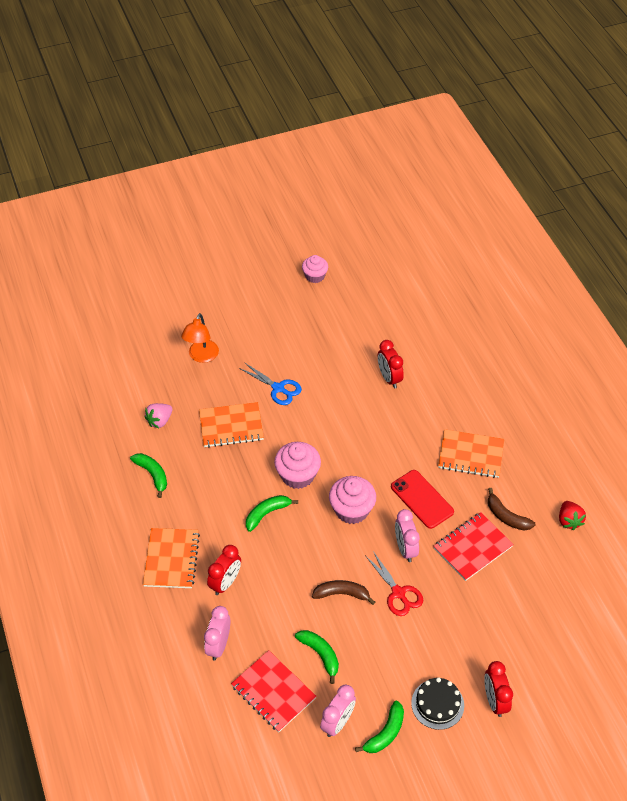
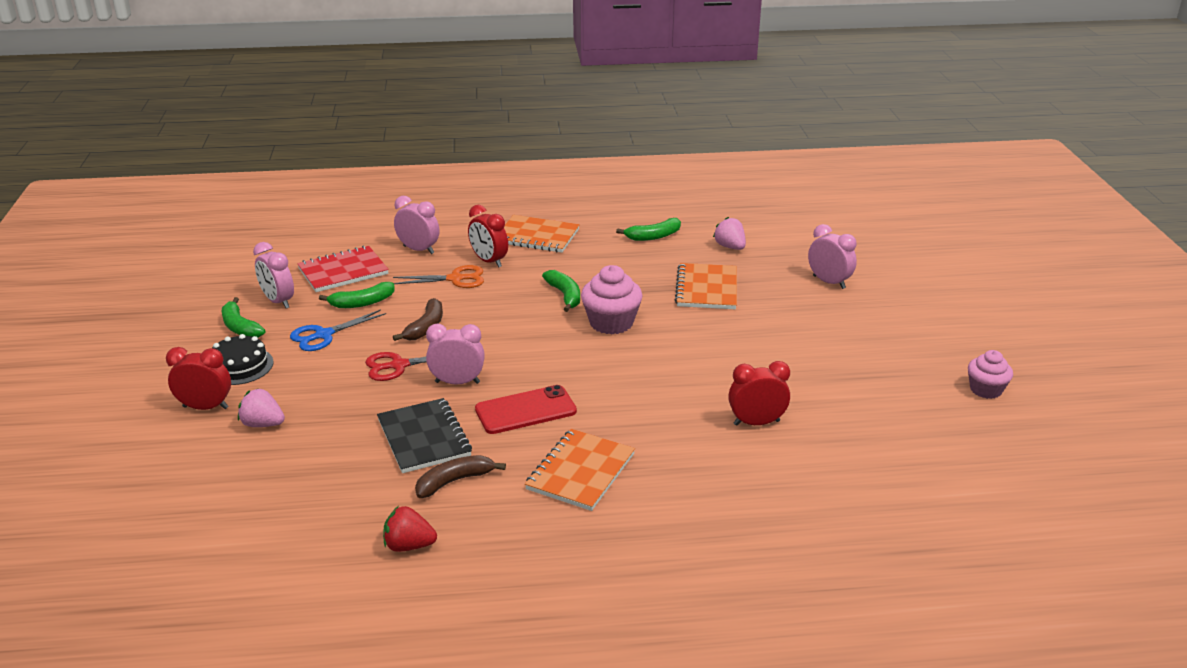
camera: 105 degrees right, 20 degrees down
orange lamp [181,313,219,363] -> pink clock [808,224,857,289]
blue scissors [239,362,302,405] -> blue scissors moved to [290,309,386,351]
pink cupcake [329,476,376,524] -> none
red notebook [434,512,514,581] -> black notebook [377,398,472,473]
none -> pink strawberry [238,389,285,427]
none -> orange scissors [393,265,484,288]

